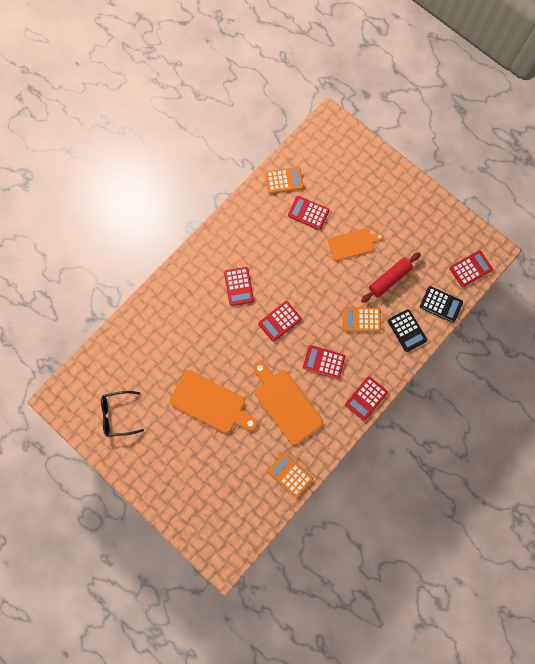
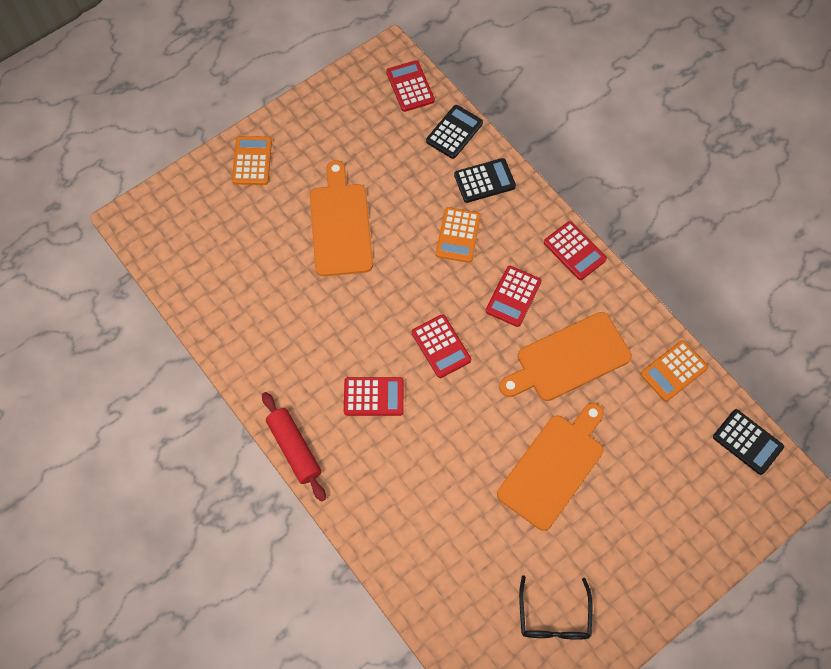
camera: 80 degrees left, 10 degrees down
orange calculator [265,167,304,194] -> orange calculator moved to [232,136,272,185]
red calculator [288,196,329,230] -> none
orange cutting board [328,229,384,261] -> orange cutting board [310,160,373,276], size x1.53
red rolling pin [361,252,421,303] -> red rolling pin moved to [262,392,326,502]
none -> black calculator [713,409,784,475]

